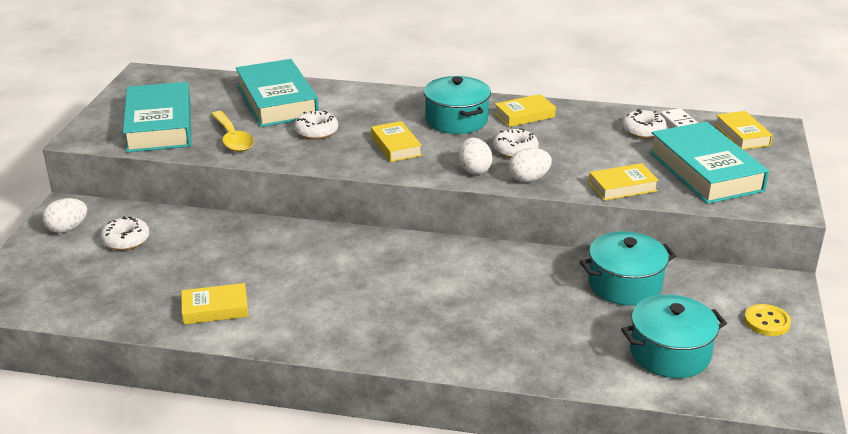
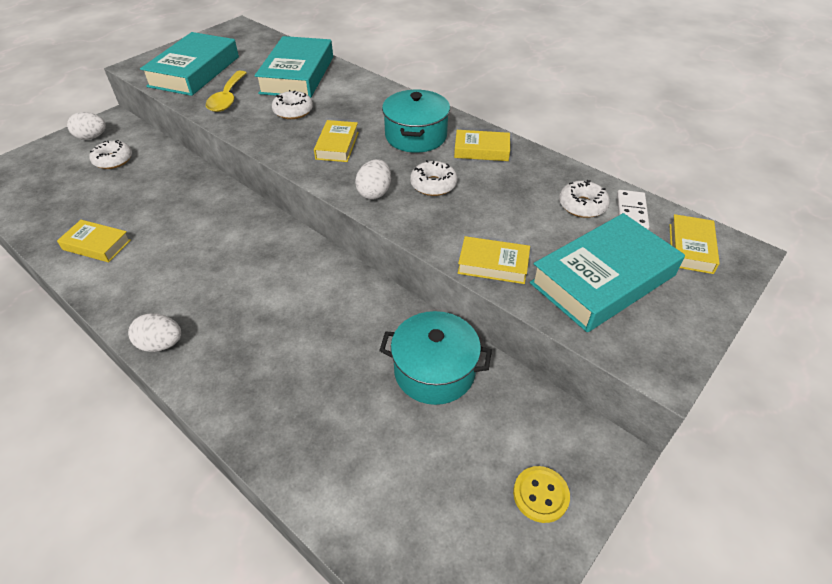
camera: 30 degrees right, 15 degrees up
white egg [509,148,552,183] -> white egg moved to [128,313,181,352]
turquoise pot [621,295,727,378] -> none
turquoise book [649,121,769,204] -> turquoise book turned 45 degrees clockwise [530,213,685,332]

